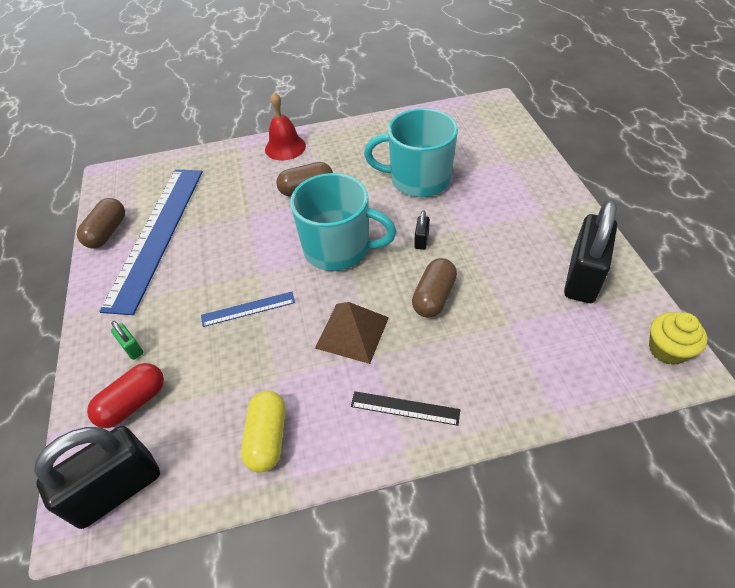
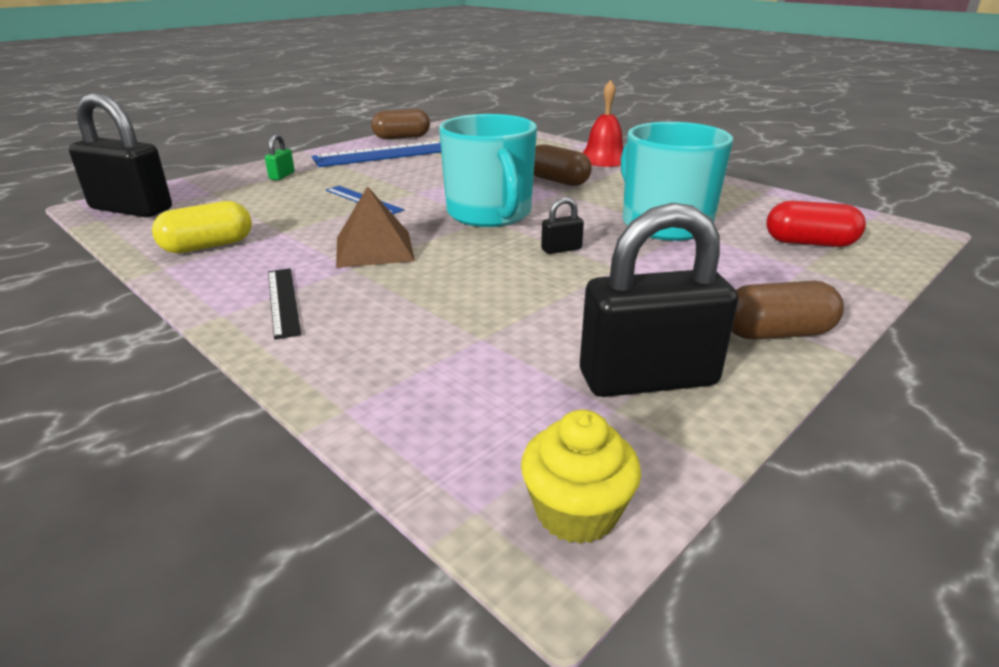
camera: 55 degrees right, 20 degrees down
red capsule [87,363,164,428] -> red capsule moved to [766,201,866,247]
brown capsule [412,258,457,318] -> brown capsule moved to [732,281,844,340]

